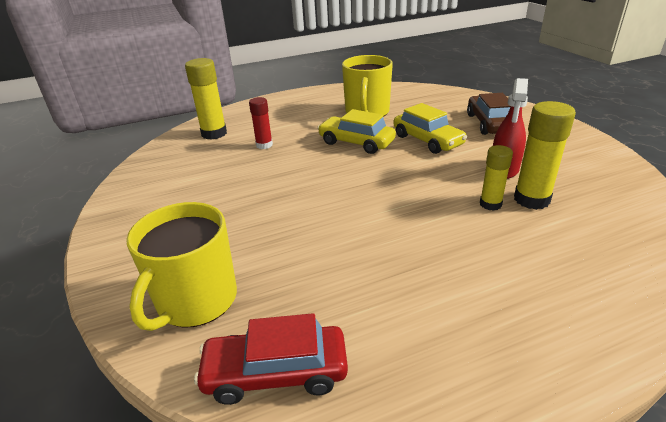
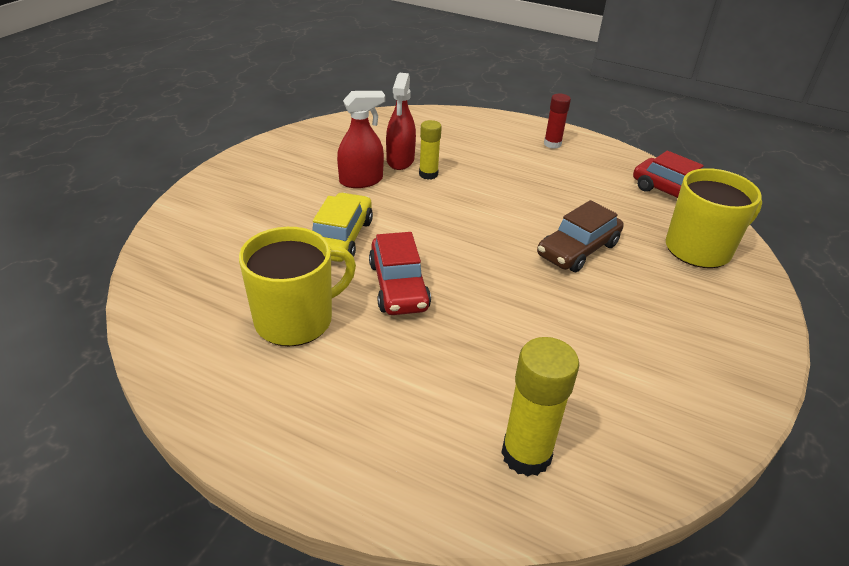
camera: 135 degrees left, 5 degrees up
red glue stick [249,97,273,149] -> red glue stick moved to [544,94,571,149]
yellow car [318,109,396,154] -> red car [369,232,431,315]
brown car [467,93,511,135] -> brown car moved to [537,200,624,272]
yellow glue stick [514,101,576,210] -> red spray bottle [386,72,416,170]

